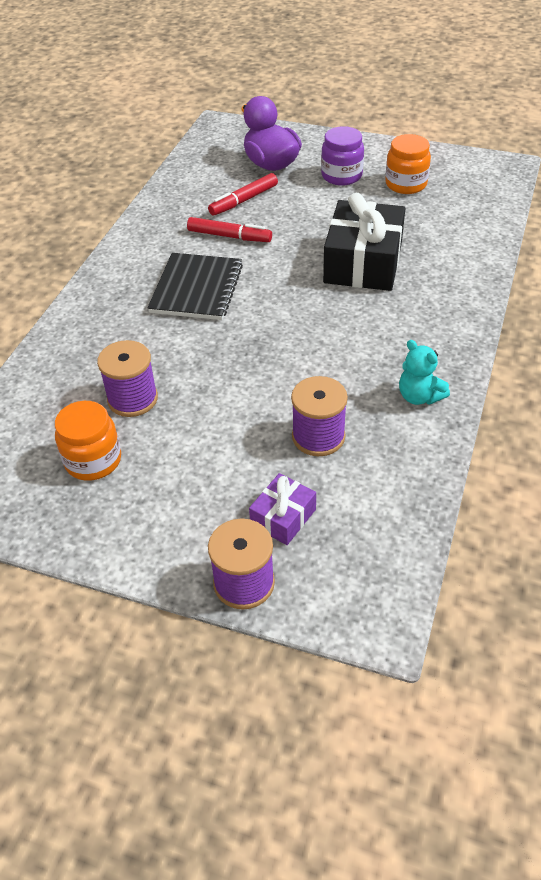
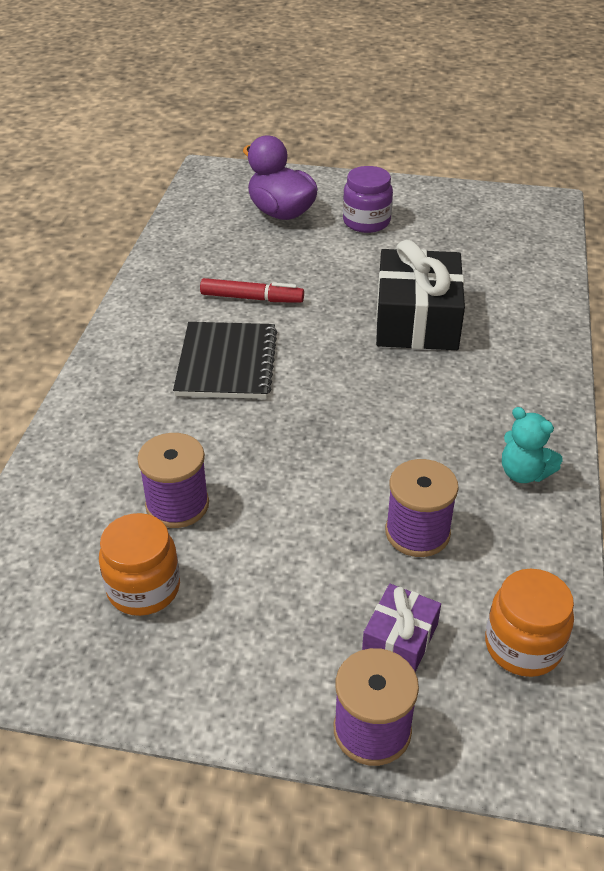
camera: 10 degrees left, 5 degrees down
red marker [208,173,278,216] -> none
orange jar [385,134,431,194] -> orange jar moved to [485,569,574,677]

